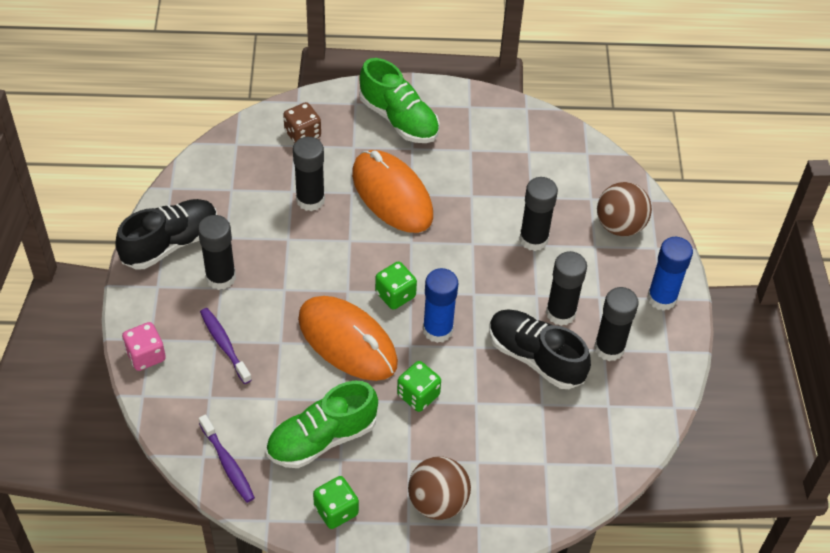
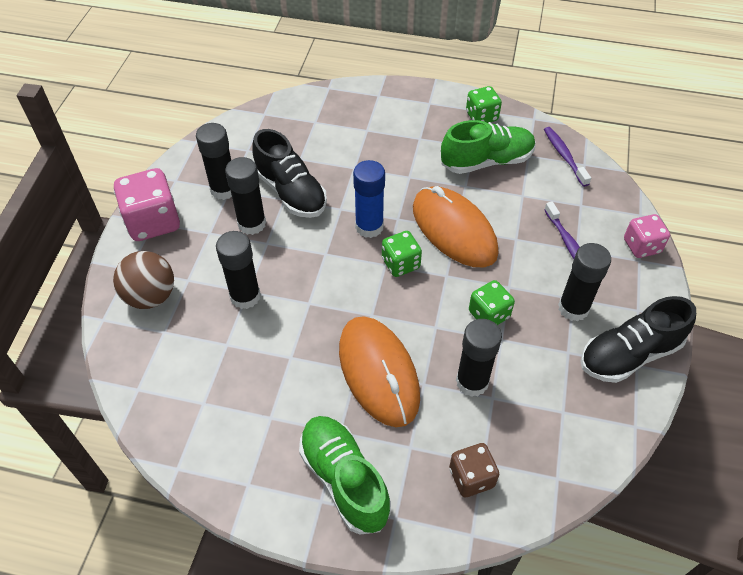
camera: 165 degrees left, 0 degrees up
green dice [397,361,441,412] -> green dice moved to [469,280,515,325]
brown ball [408,457,471,520] -> none
blue glue stick [647,237,693,311] -> pink dice [114,168,180,241]

